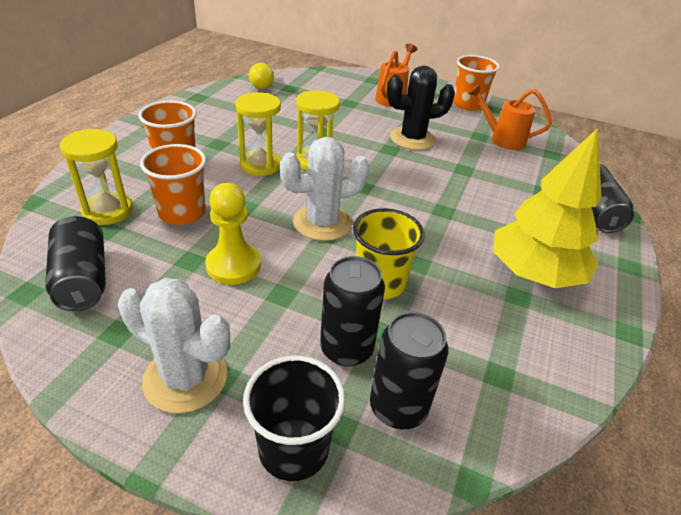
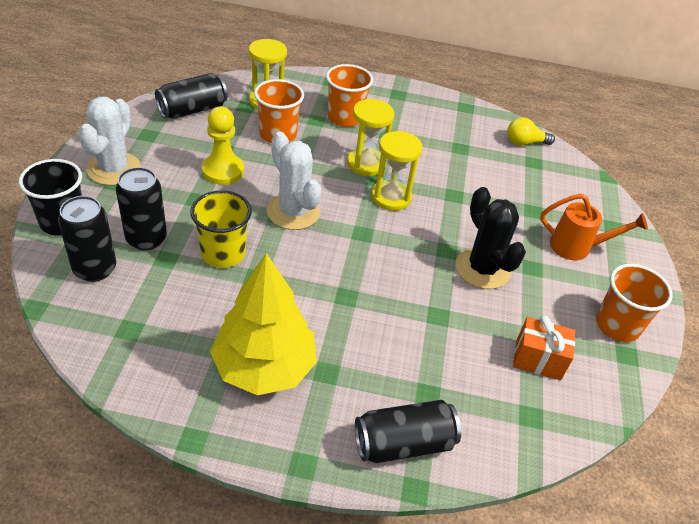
camera: 75 degrees right, 5 degrees up
orange watering can [468,84,552,150] -> orange gift [513,315,575,380]

